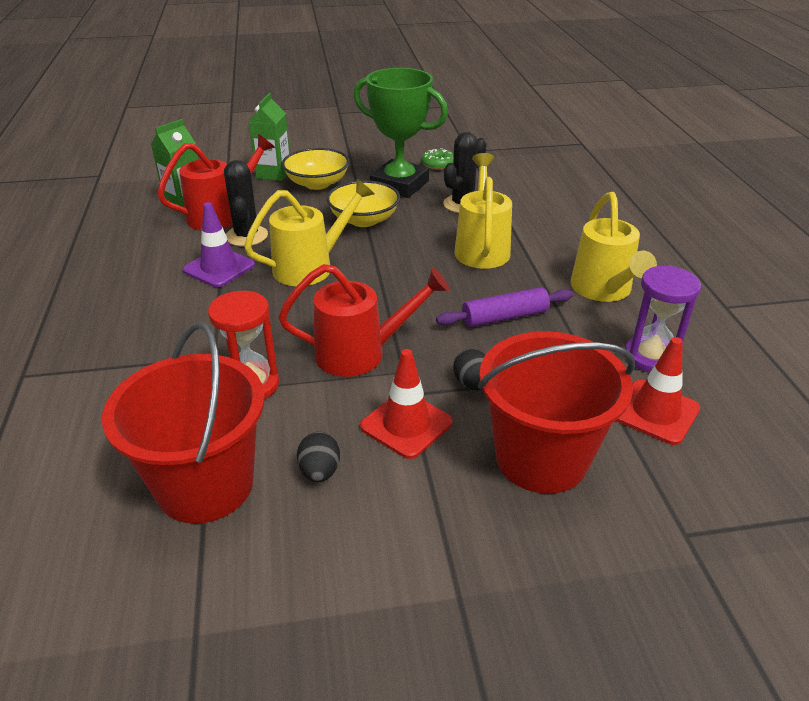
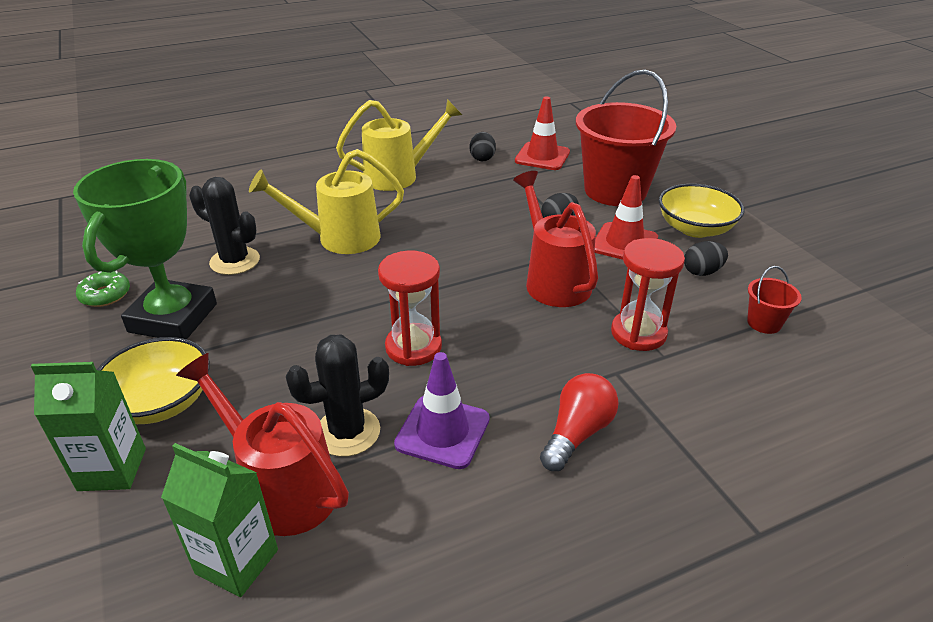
camera: 105 degrees left, 0 degrees up
red bucket [102,322,265,524] -> red bucket [747,266,802,334], size x0.41
yellow watering can [244,179,374,286] -> red hourglass [378,250,442,366]
yellow bowl [326,180,400,227] -> yellow bowl moved to [659,184,744,238]
purple rolling pin [436,287,573,327] -> none
purple hourglass [625,265,701,372] -> black egg [470,132,496,161]
none -> red light bulb [540,373,619,471]

